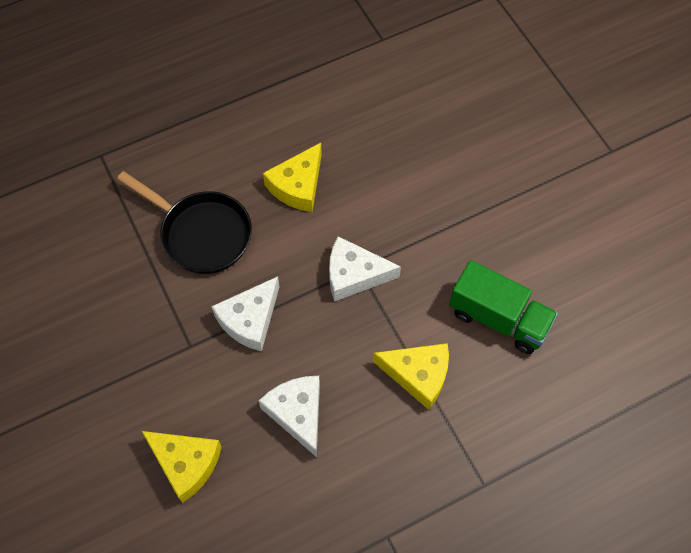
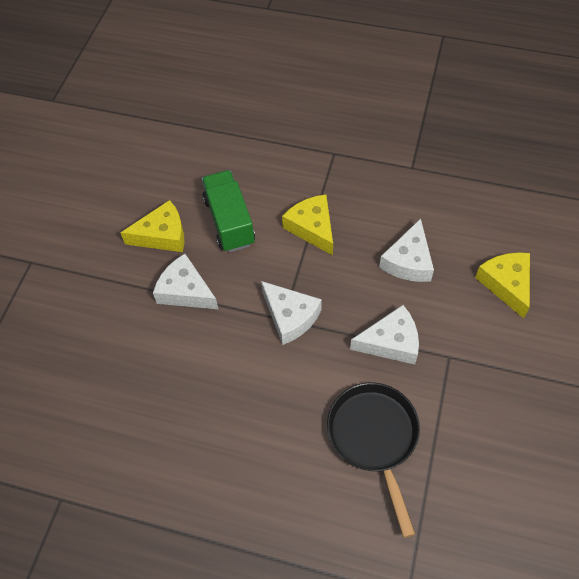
camera: 135 degrees left, 5 degrees down
yellow cheese [263,143,322,212] -> yellow cheese moved to [120,200,184,252]
none -> white cheese [153,254,218,309]

